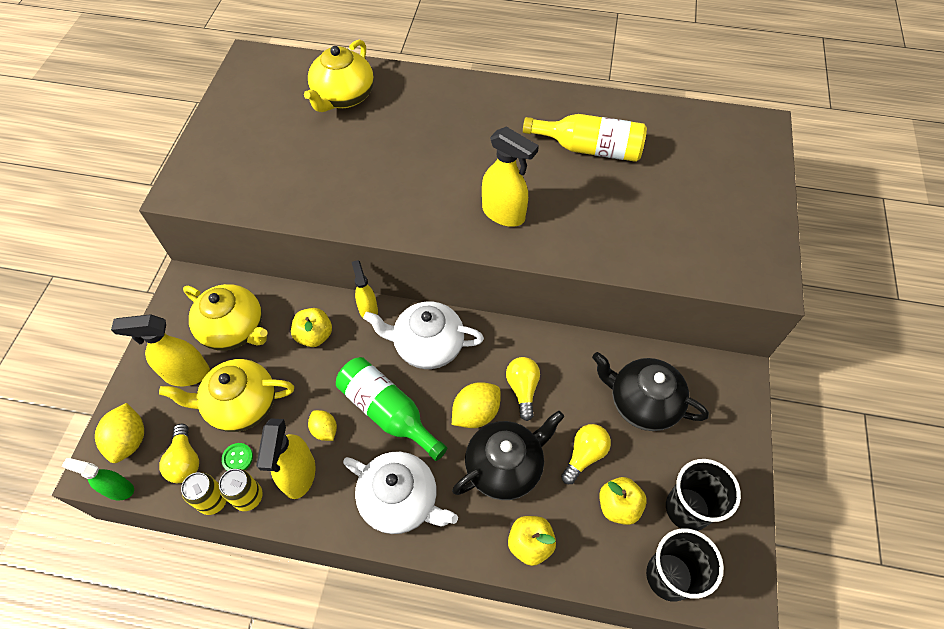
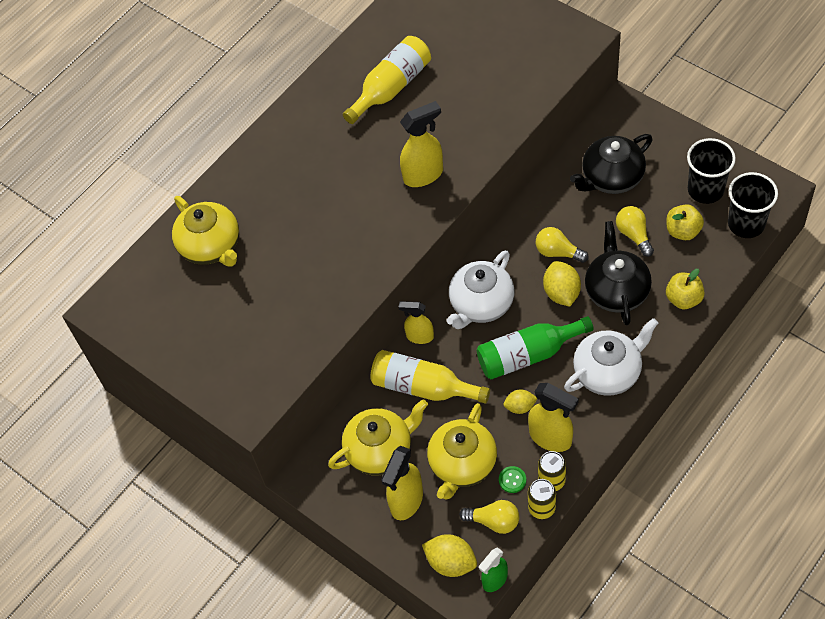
camera: 55 degrees left, 0 degrees up
yellow apple [291,308,332,347] -> yellow bottle [370,350,490,403]

